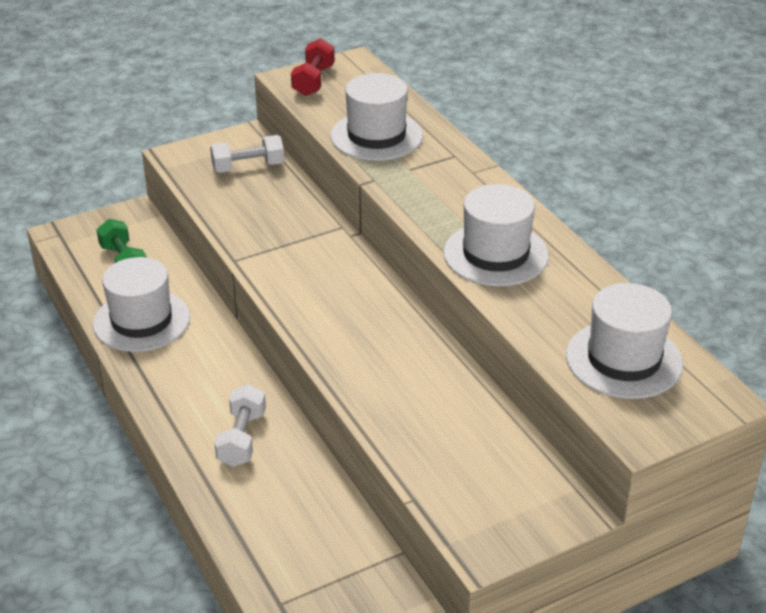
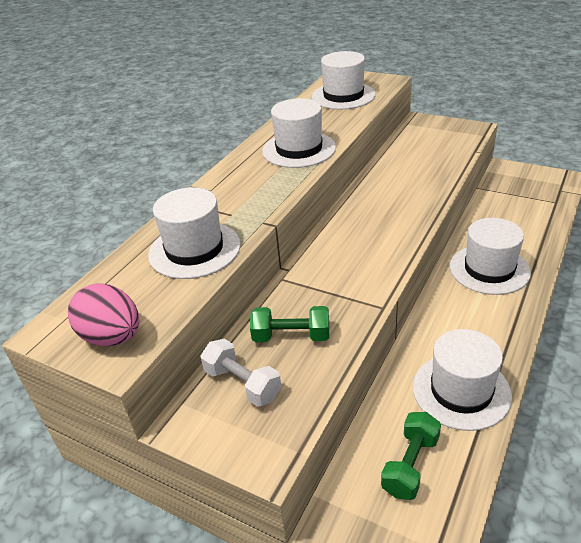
camera: 120 degrees left, 0 degrees up
white dumbbell [215,384,266,467] -> white hat [450,218,531,295]
red dumbbell [291,38,335,96] -> pink egg [68,283,139,346]
none -> green dumbbell [250,306,329,342]

